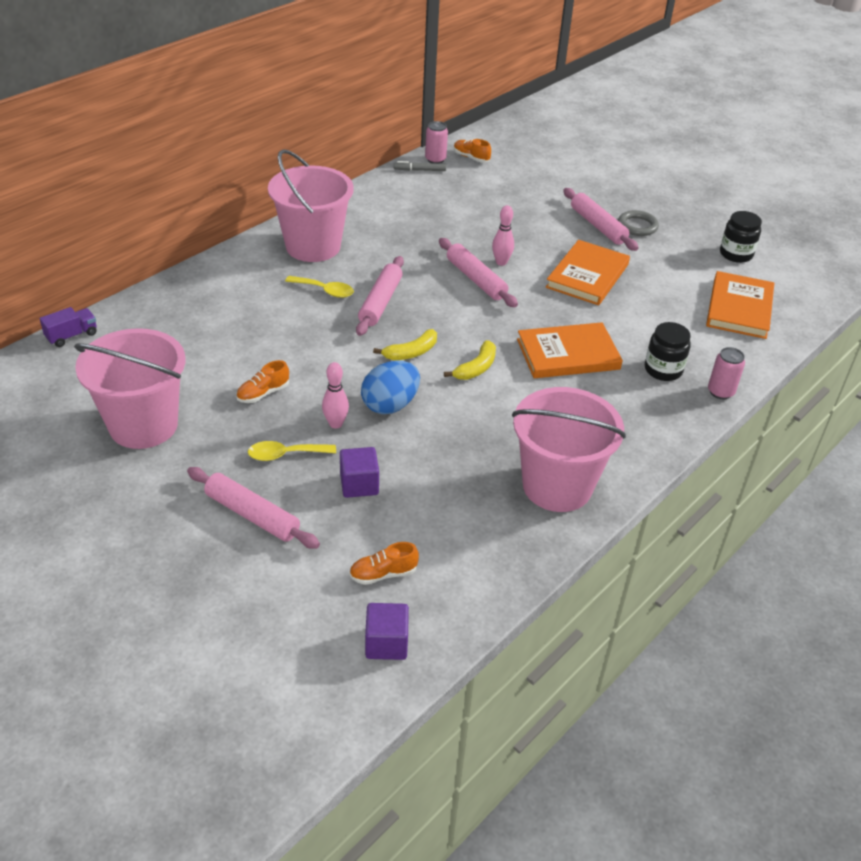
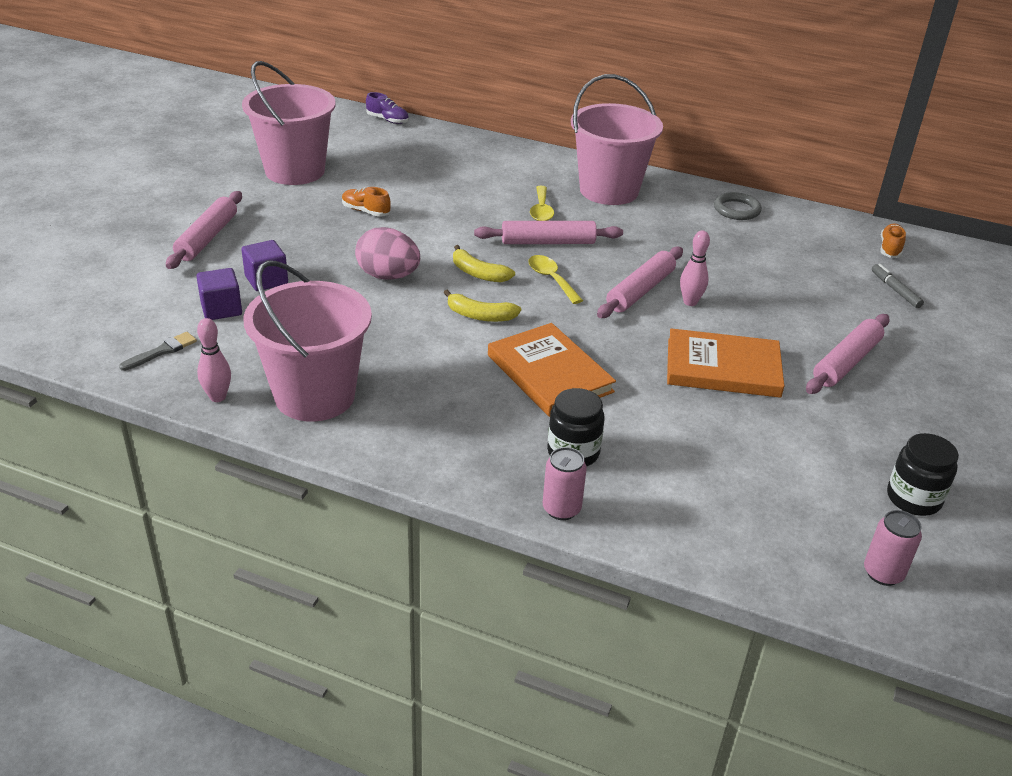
camera: 70 degrees right, 5 degrees down
purple truck [39,307,97,347] -> purple shoe [366,92,409,124]
yellow spoon [248,441,336,461] -> yellow spoon moved to [528,255,583,304]
pink bowling pin [322,362,349,429] -> pink bowling pin moved to [197,318,231,402]
orange shoe [349,542,419,585] -> none
blue egg [361,361,420,414] -> pink egg [355,227,420,280]
purple cube [365,603,409,660] -> purple cube moved to [196,268,242,320]
grey marker [394,161,446,171] -> grey marker moved to [872,264,924,308]
pink can [425,121,448,163] -> pink can moved to [864,510,922,586]
grey ring [618,210,659,236] -> grey ring moved to [714,192,762,220]
orange book [706,271,774,339] -> none
none -> grey brush [119,332,197,371]

